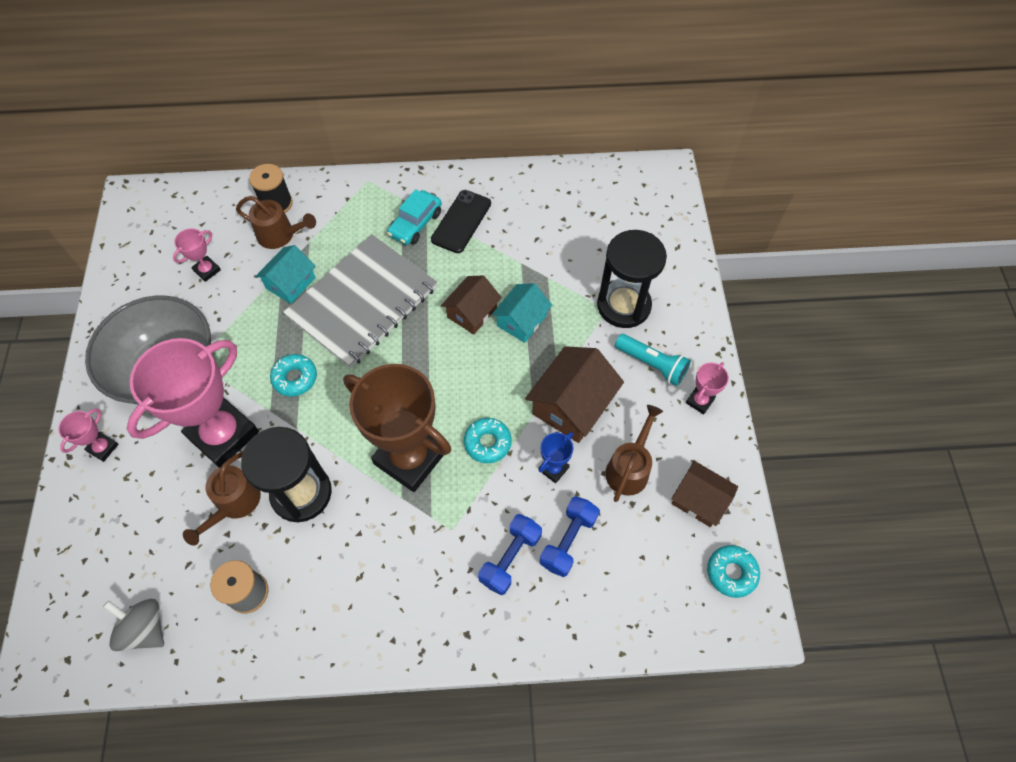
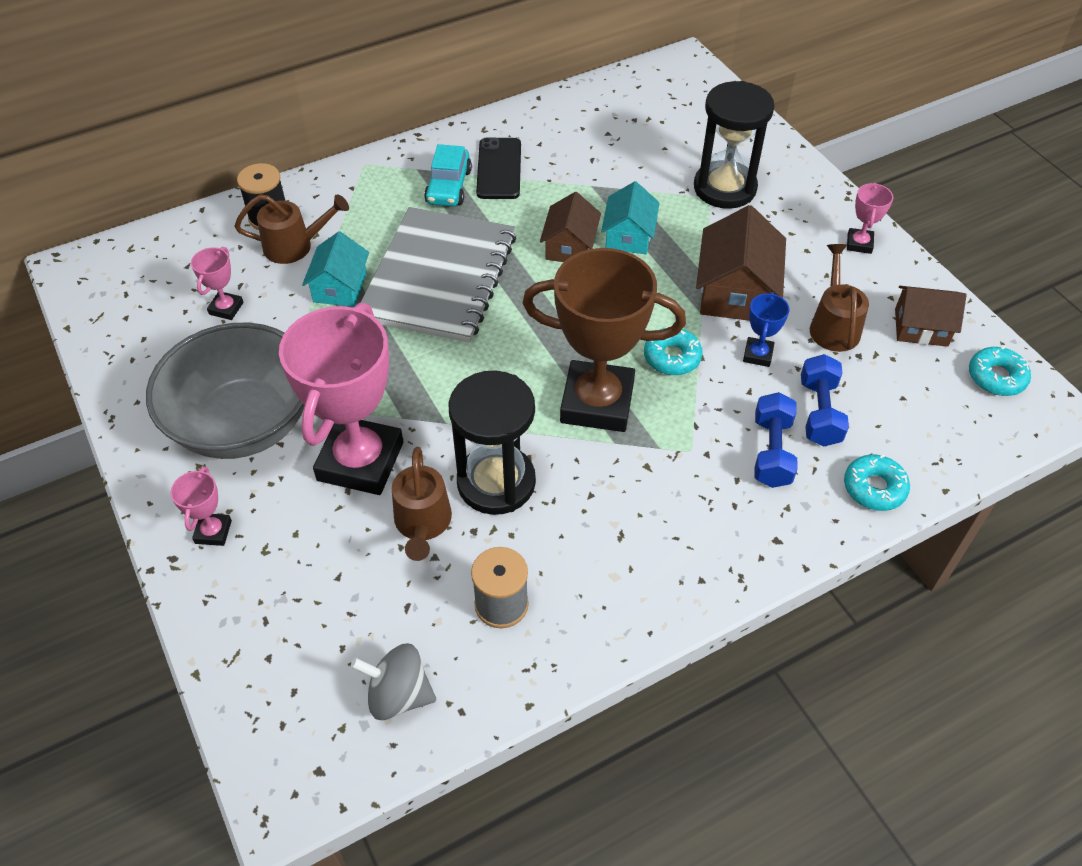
camera: 25 degrees left, 10 degrees down
turquoise donut [270,354,317,396] -> turquoise donut moved to [844,454,910,511]
turquoise flashlight [615,334,691,386] -> none

